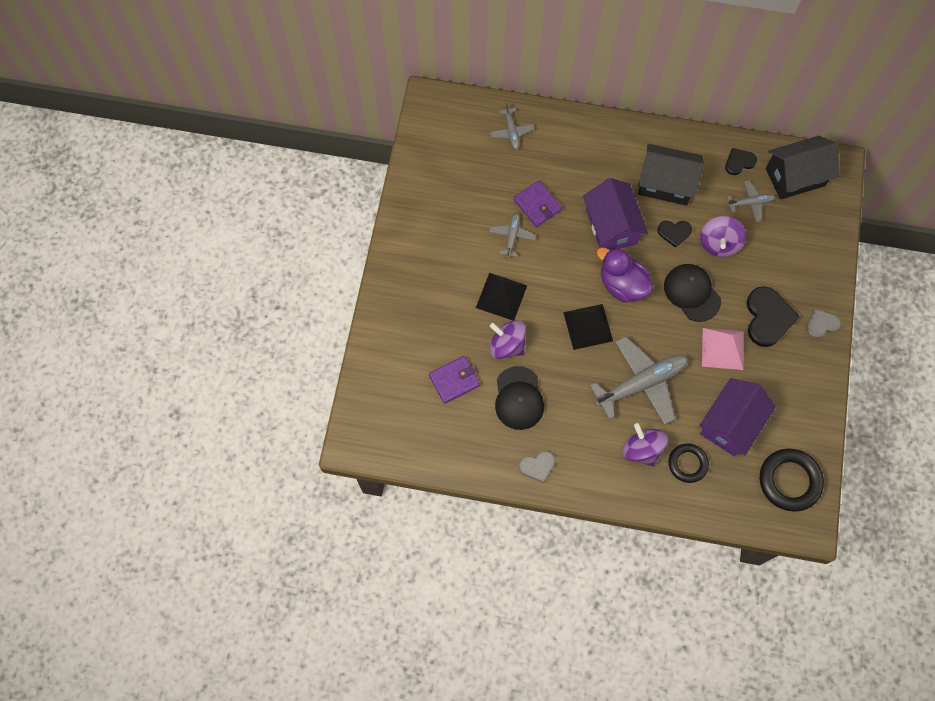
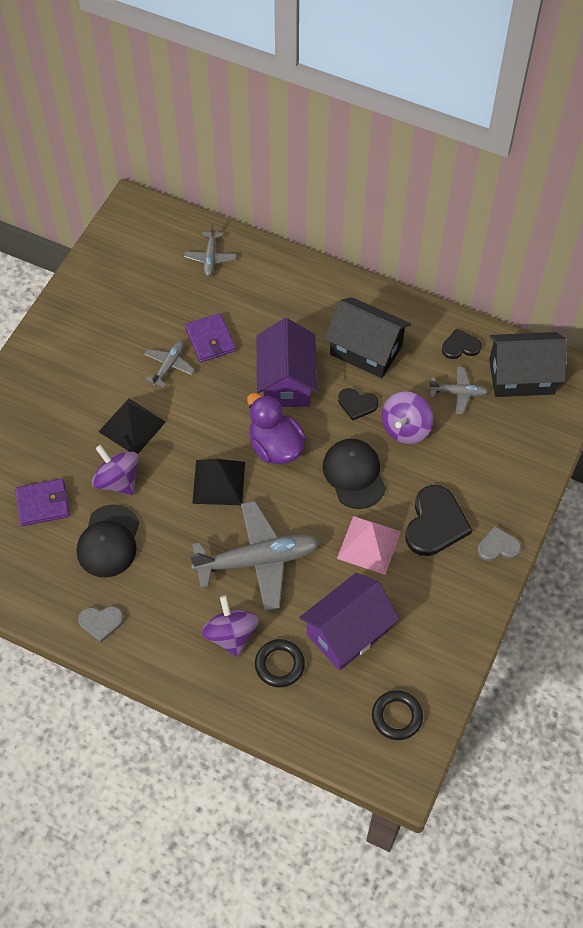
camera: 15 degrees right, 10 degrees down
black ring [760,449,824,512] -> black ring [372,690,423,740], size x0.63

